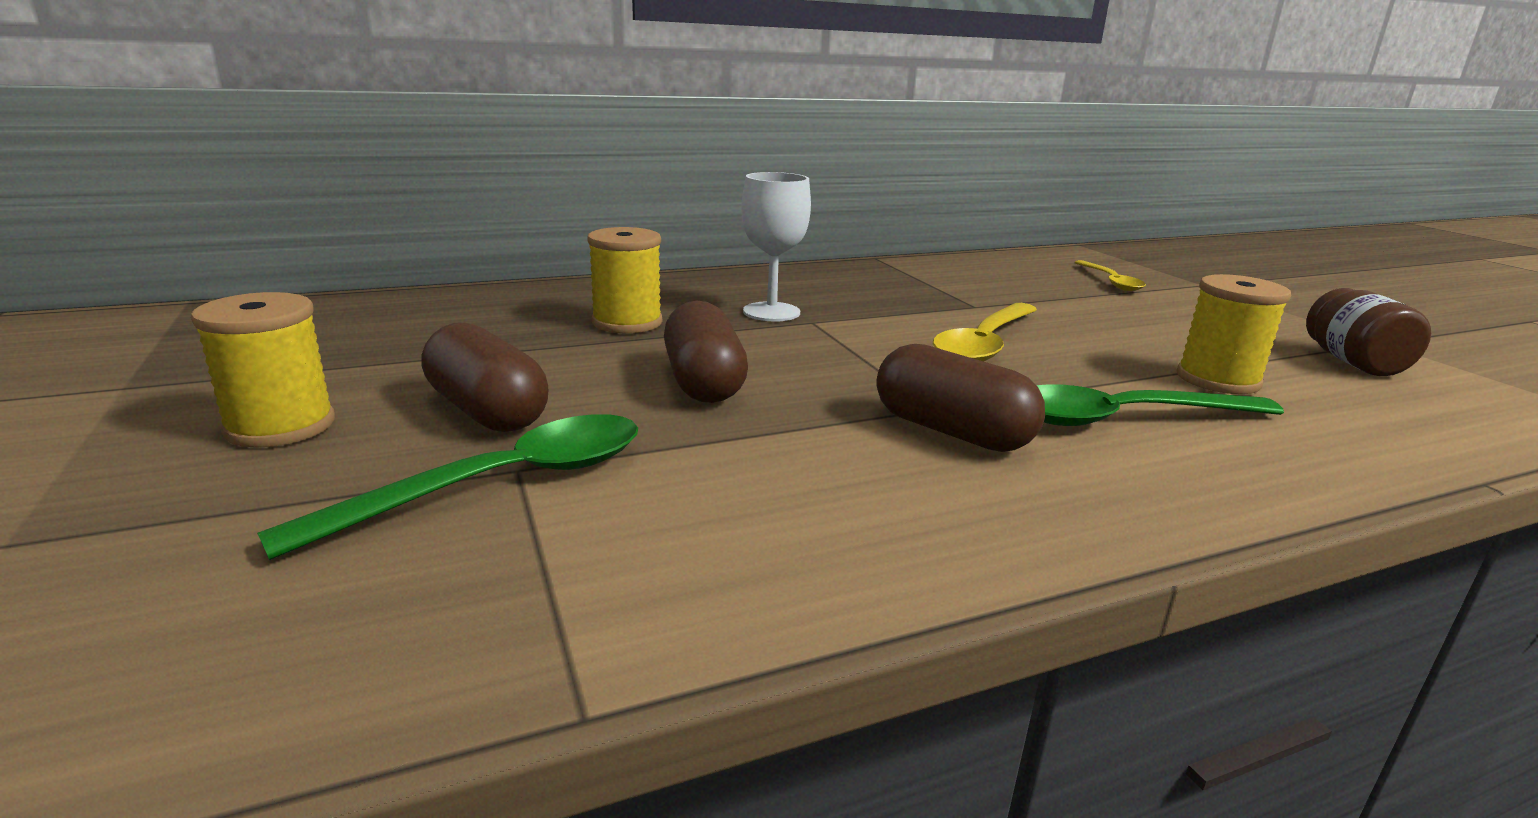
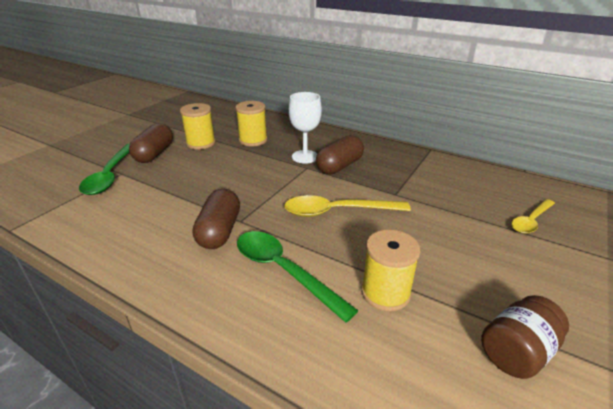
camera: 55 degrees right, 10 degrees up
yellow spool [191,292,335,448] -> yellow spool moved to [180,103,216,150]
green spoon [257,414,638,560] -> green spoon turned 75 degrees clockwise [79,144,130,195]
brown capsule [664,301,748,403] -> brown capsule moved to [316,135,364,174]

